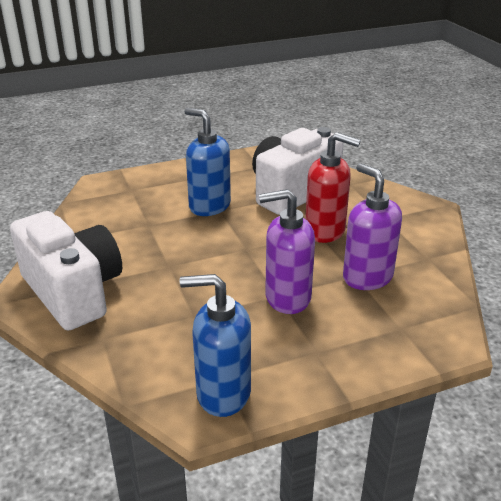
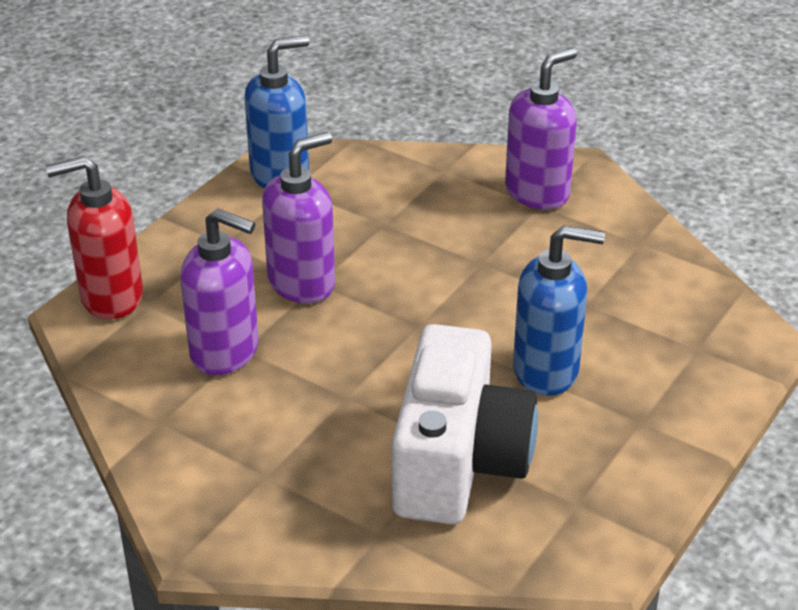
camera: 145 degrees right, 5 degrees up
white camera [10,211,122,330] -> purple soap dispenser [505,48,577,209]
red soap dispenser [305,132,361,243] -> red soap dispenser moved to [46,156,143,319]

